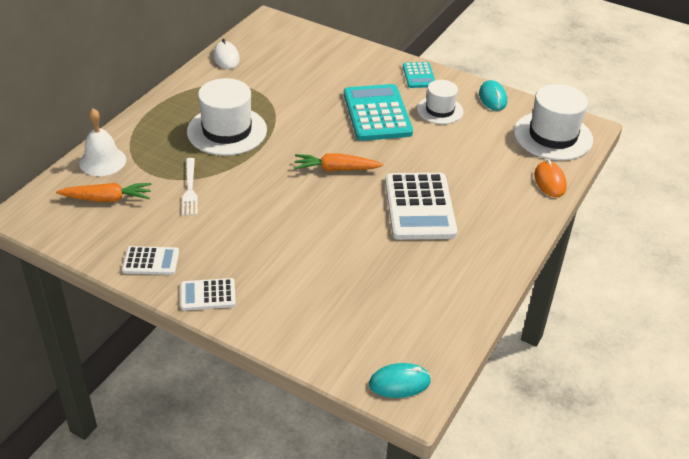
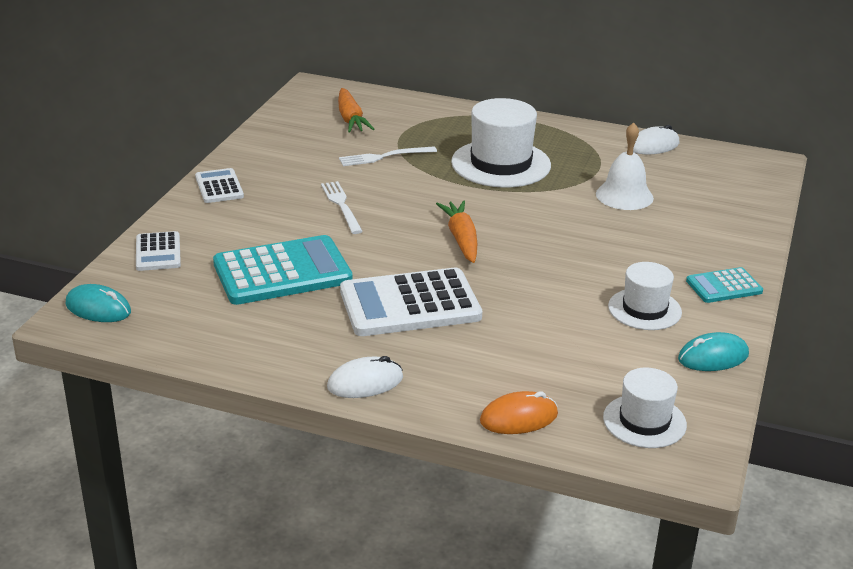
camera: 80 degrees right, 10 degrees down
white bell [79,108,126,176] -> white bell moved to [596,122,654,210]
white calculator [122,246,179,275] -> white calculator moved to [136,231,181,271]
turquoise calculator [344,84,413,141] -> turquoise calculator moved to [213,235,353,305]
turquoise mouse [369,363,431,398] -> turquoise mouse turned 45 degrees counterclockwise [66,284,131,322]
white hat [514,84,593,161] -> white hat [603,368,687,448], size x0.61
none -> white fork [321,181,363,234]
none -> white mouse [327,356,403,398]

